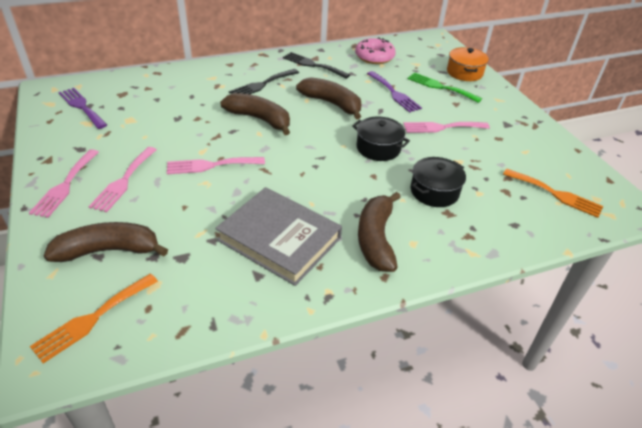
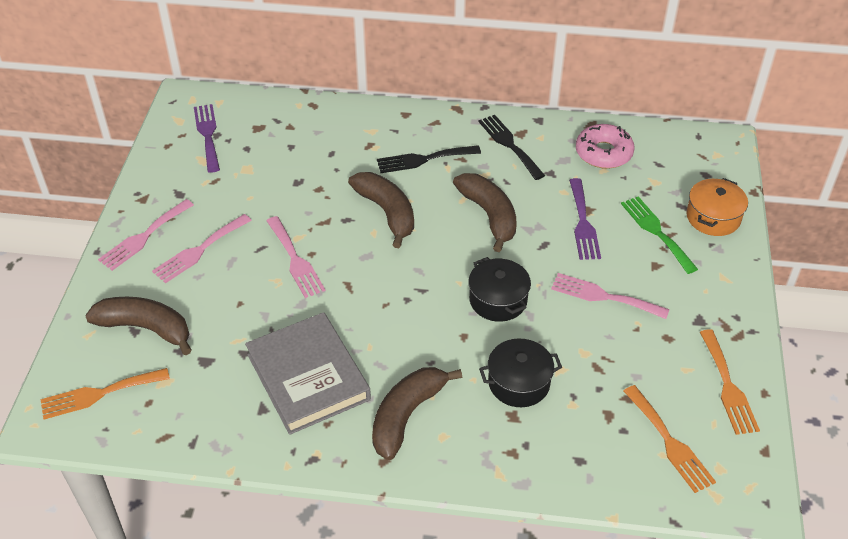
camera: 30 degrees right, 5 degrees up
pink fork [167,157,265,174] -> pink fork turned 135 degrees counterclockwise [266,216,325,298]
none -> orange fork [700,329,760,435]

